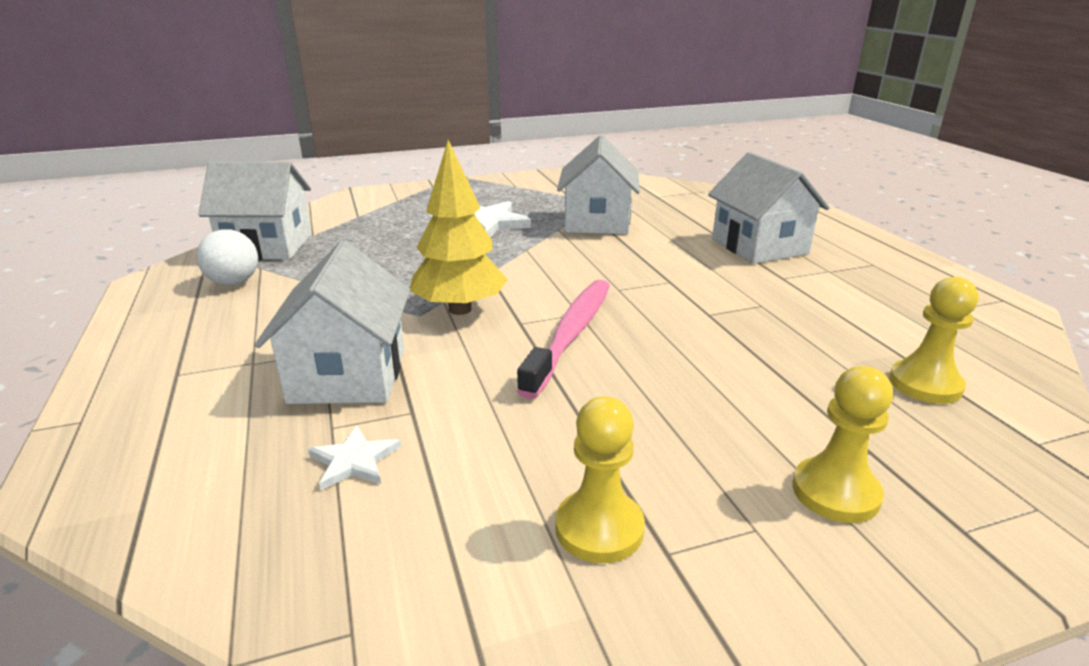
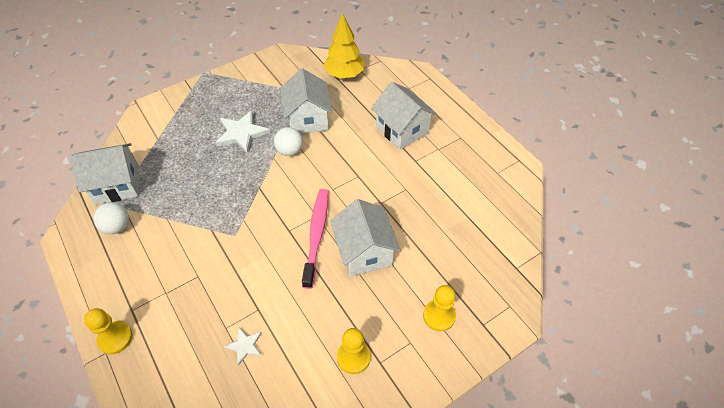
camera: 15 degrees left, 25 degrees up
white house [255,240,410,404] -> white house moved to [330,199,401,277]
yellow tree [410,140,508,315] -> yellow tree moved to [323,13,364,79]
yellow pawn [889,277,978,404] -> yellow pawn moved to [84,308,132,355]
none -> white ball [274,127,303,156]

